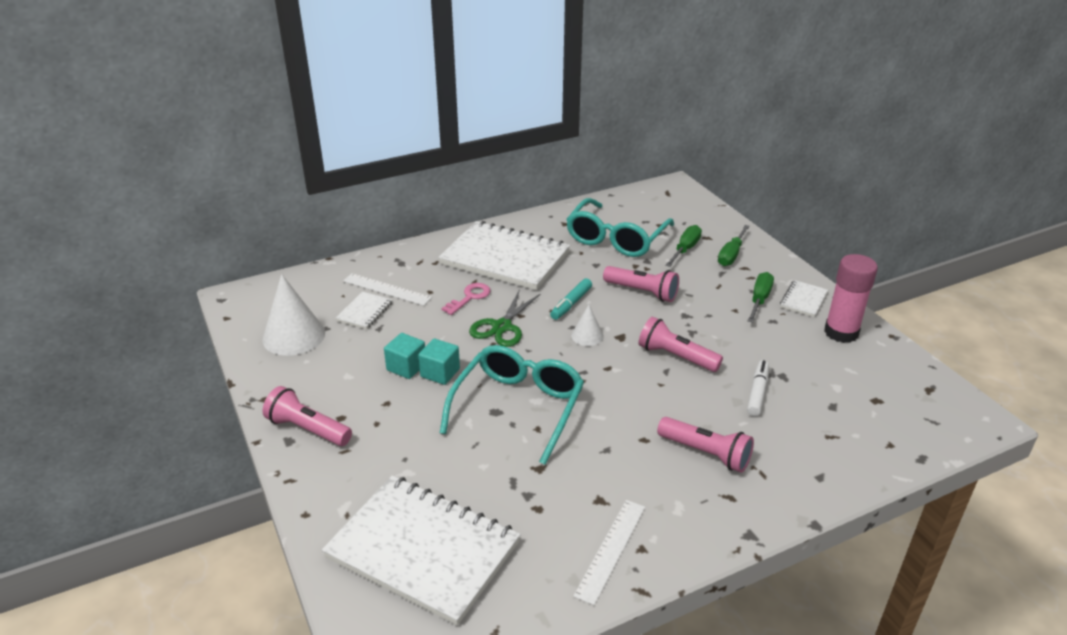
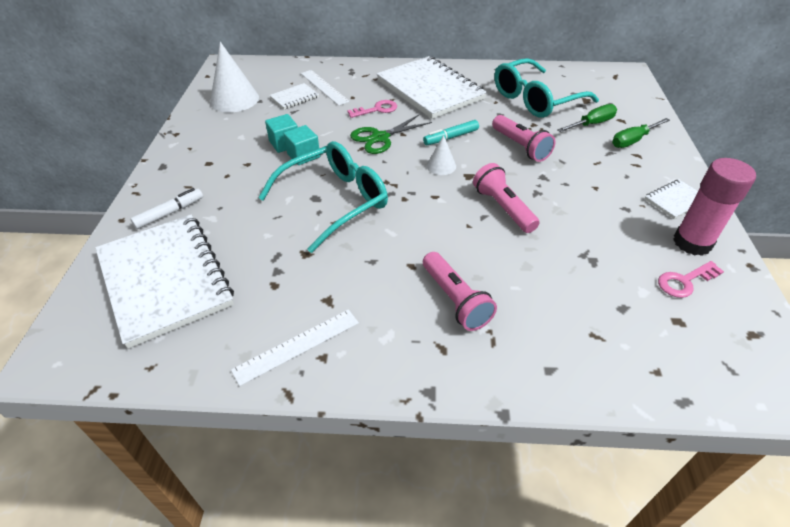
camera: 30 degrees right, 10 degrees up
pink flashlight [263,386,352,446] -> none
white marker [747,360,769,416] -> white marker moved to [130,188,203,229]
green screwdriver [748,272,774,323] -> none
none -> pink key [658,261,724,298]

